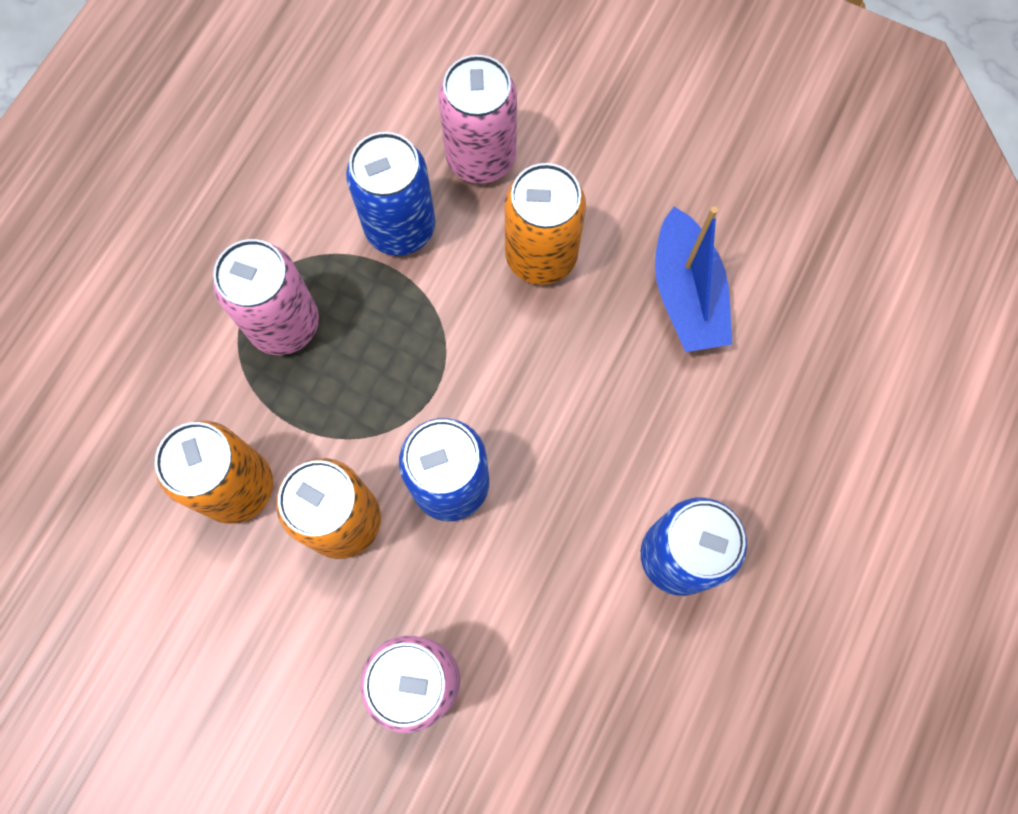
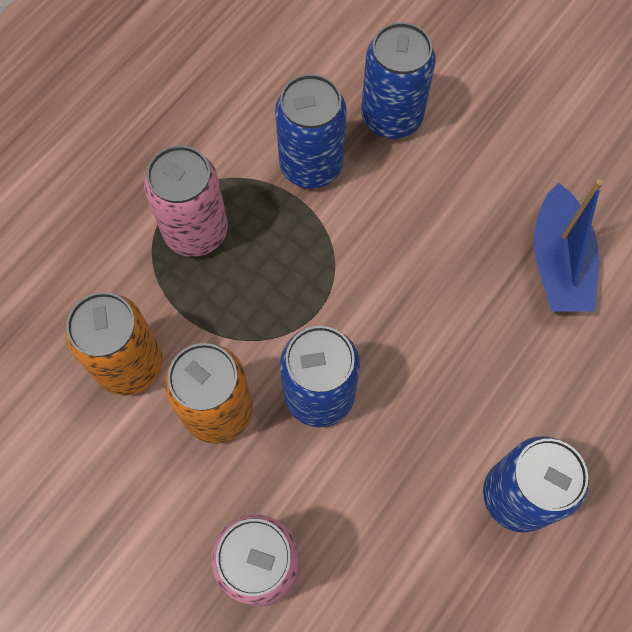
camera: 10 degrees right, 5 degrees down
pink can [438,55,517,184] -> blue can [361,22,436,139]
orange can [505,163,586,285] -> none

